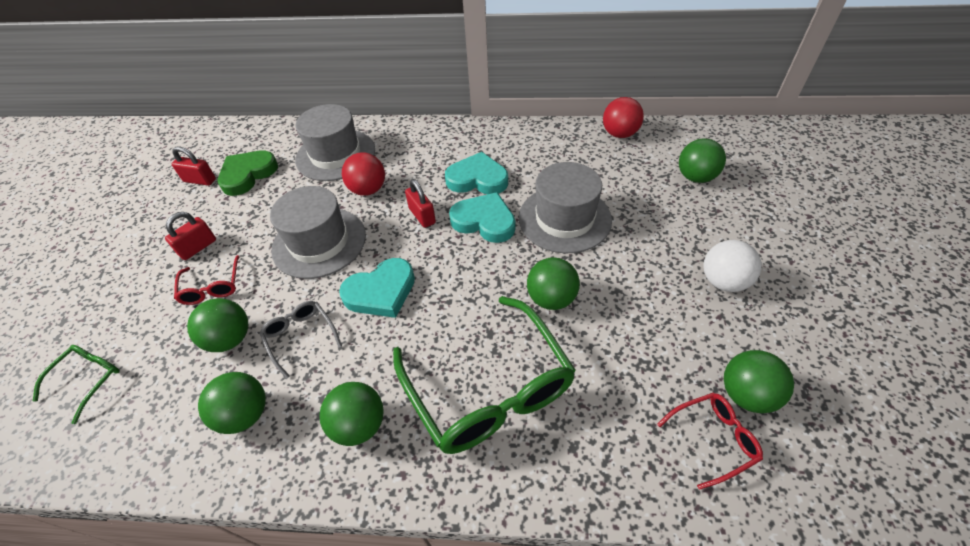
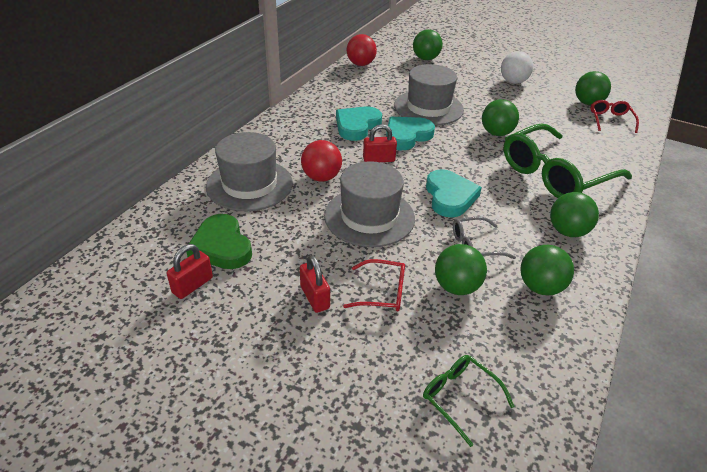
camera: 70 degrees left, 10 degrees down
green glasses [393,296,576,454] -> green glasses turned 150 degrees clockwise [504,123,632,198]

